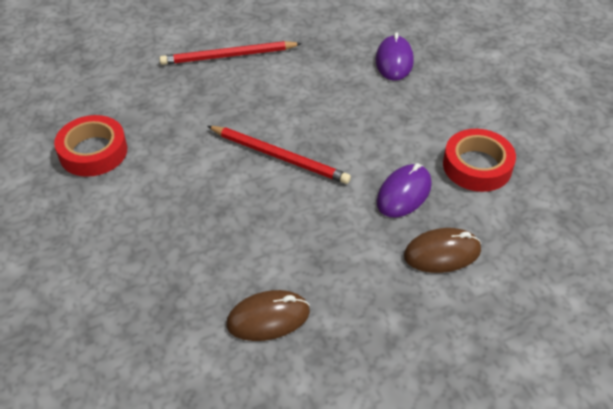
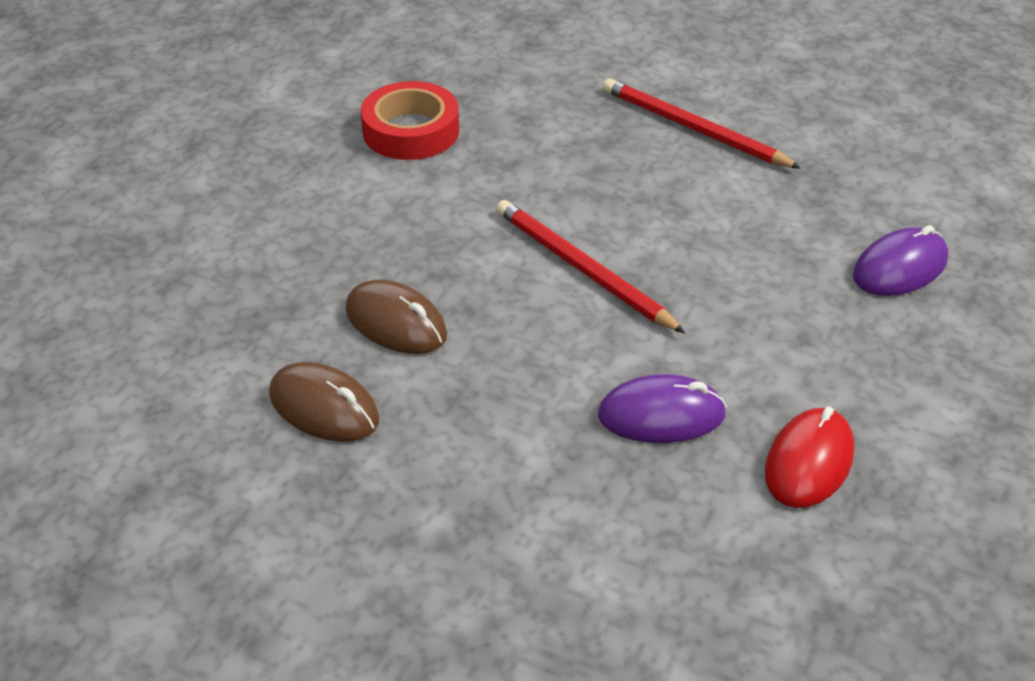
camera: 50 degrees right, 5 degrees down
red pencil [208,126,351,184] -> red pencil turned 150 degrees clockwise [496,200,685,333]
brown mouse [404,228,481,273] -> brown mouse moved to [345,280,447,354]
red tape [443,129,516,192] -> red mouse [765,406,855,508]

